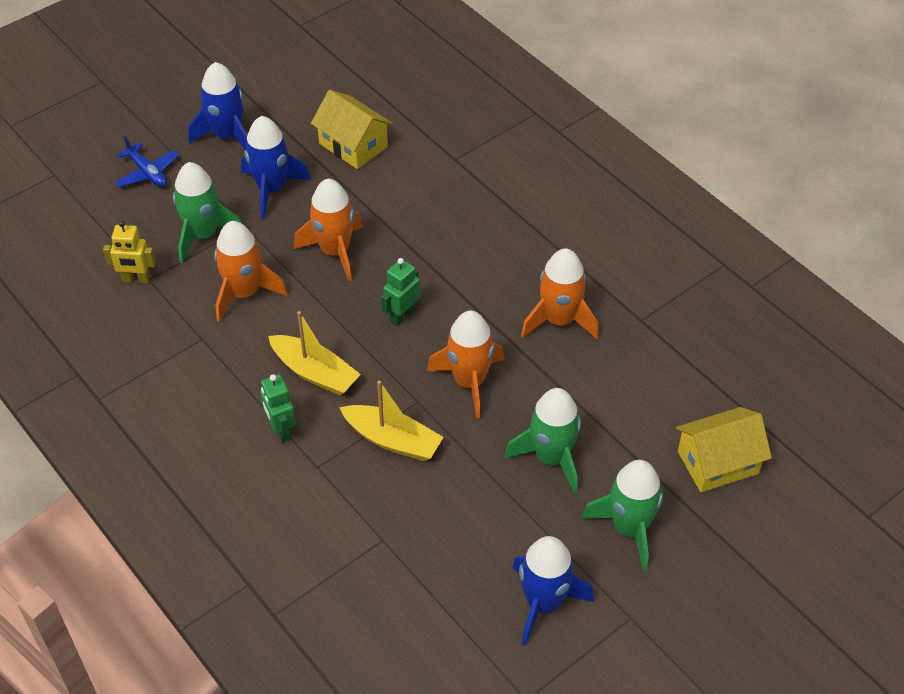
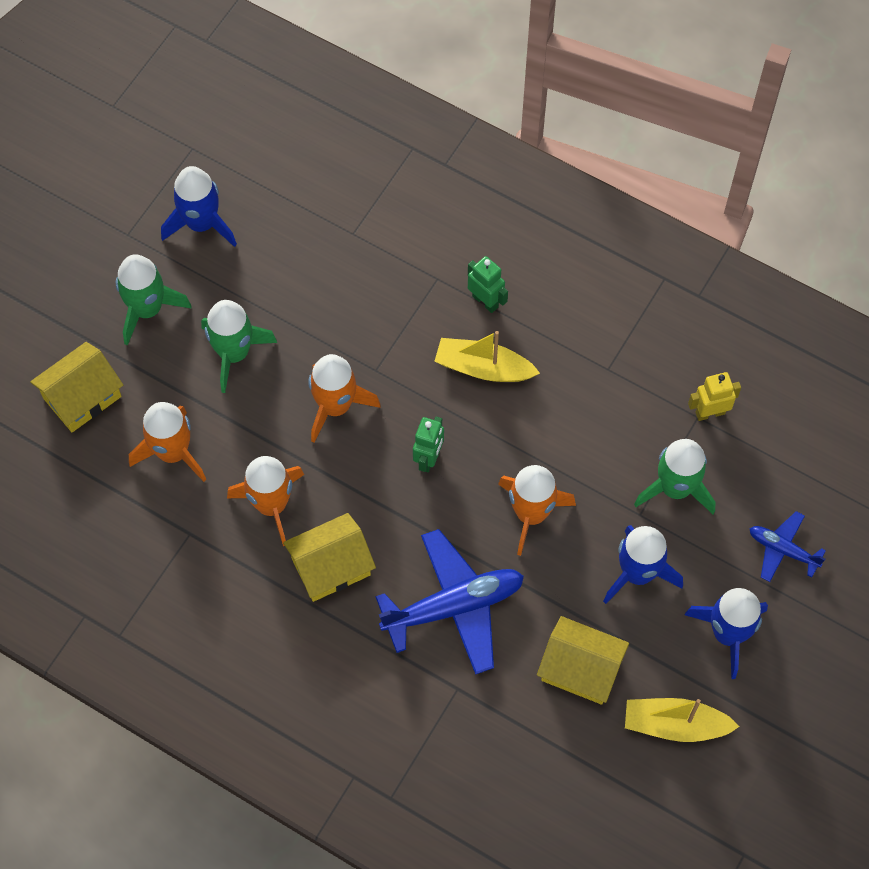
camera: 160 degrees right, 15 degrees up
orange rocket [214,221,288,322] -> orange rocket moved to [129,402,206,482]
yellow boat [339,381,444,461] -> yellow boat moved to [625,698,740,742]
none -> yellow house [283,513,376,602]
none -> blue plane [375,529,524,675]

